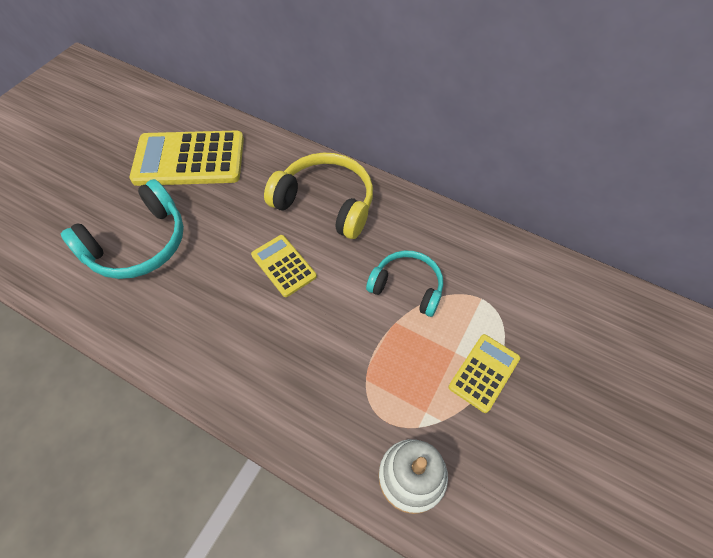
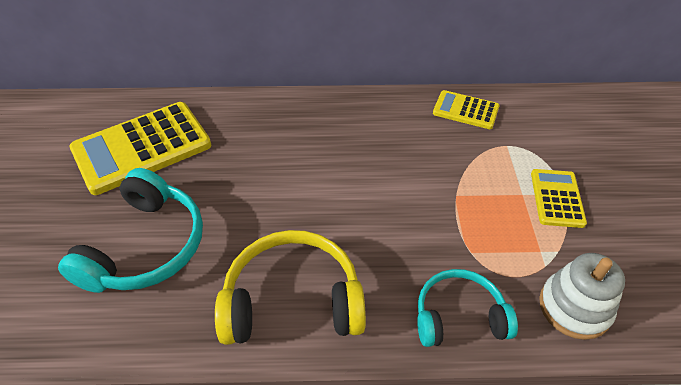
camera: 30 degrees left, 10 degrees down
yellow calculator [251,235,317,297] -> yellow calculator moved to [433,90,499,129]
yellow headphones [264,153,373,239] -> yellow headphones moved to [215,230,366,345]
turquoise headphones [366,251,443,317] -> turquoise headphones moved to [417,269,518,347]

